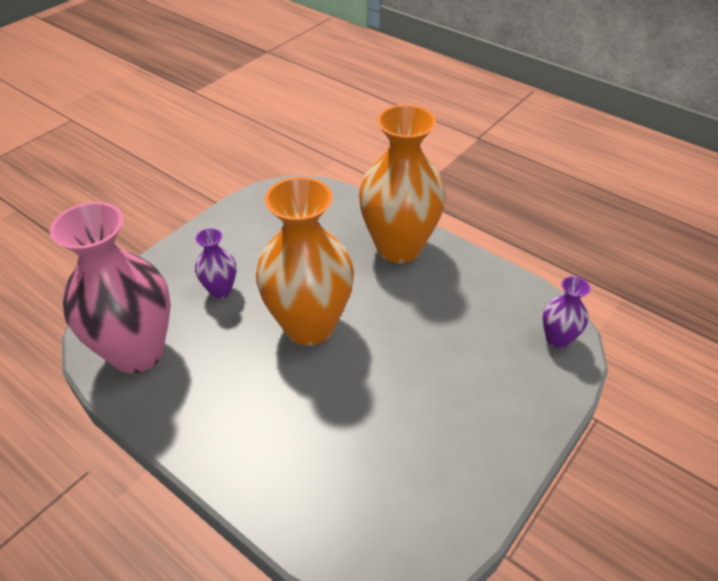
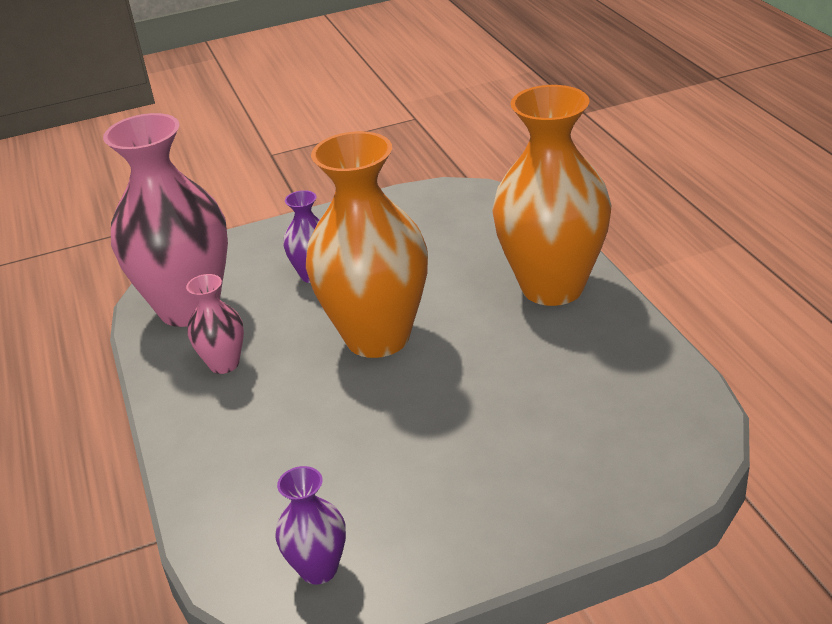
camera: 35 degrees right, 10 degrees down
purple vase [542,276,591,348] -> purple vase moved to [275,466,346,584]
none -> pink vase [186,274,244,374]

